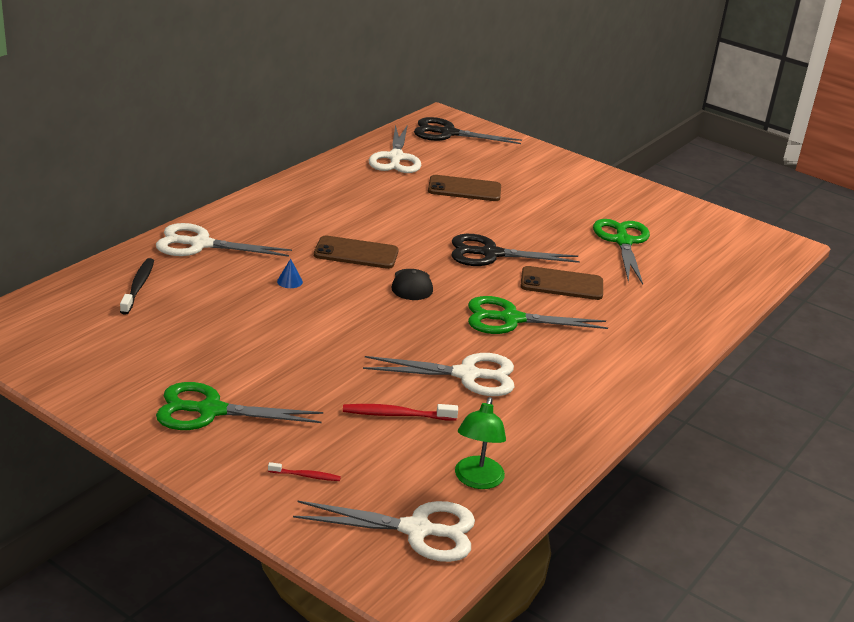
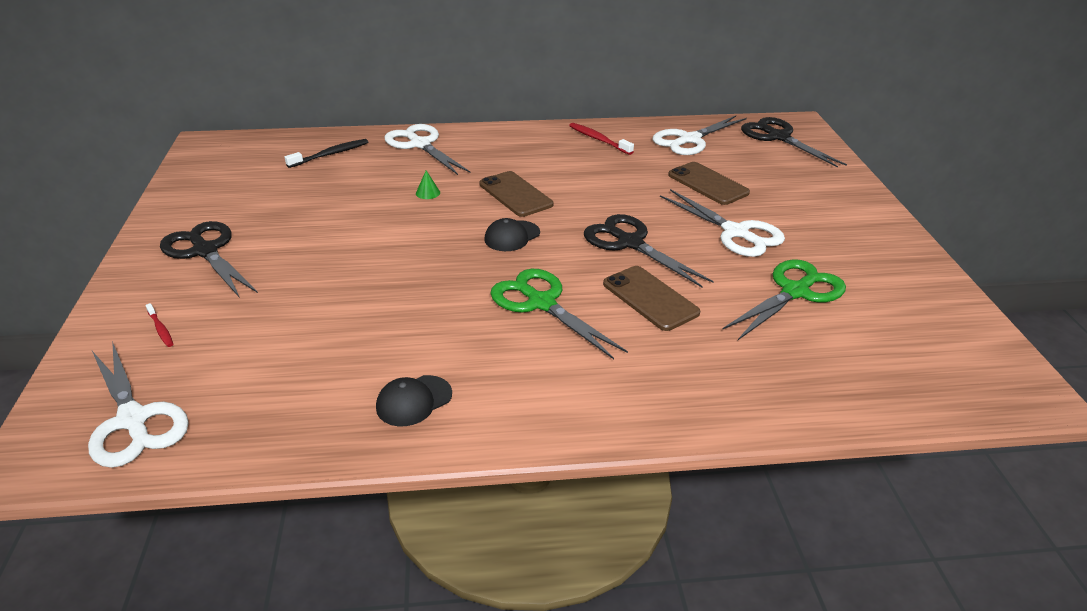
camera: 50 degrees right, 5 degrees up
green scissors [156,382,323,430] -> black scissors [160,221,258,298]
blue cone [277,259,303,288] -> green cone [416,171,440,199]
red toothbrush [343,404,458,421] -> red toothbrush moved to [569,123,634,155]
white scissors [363,353,515,396] -> white scissors moved to [660,189,785,257]
green lamp [455,397,506,489] -> none
none -> black cap [376,375,452,426]

